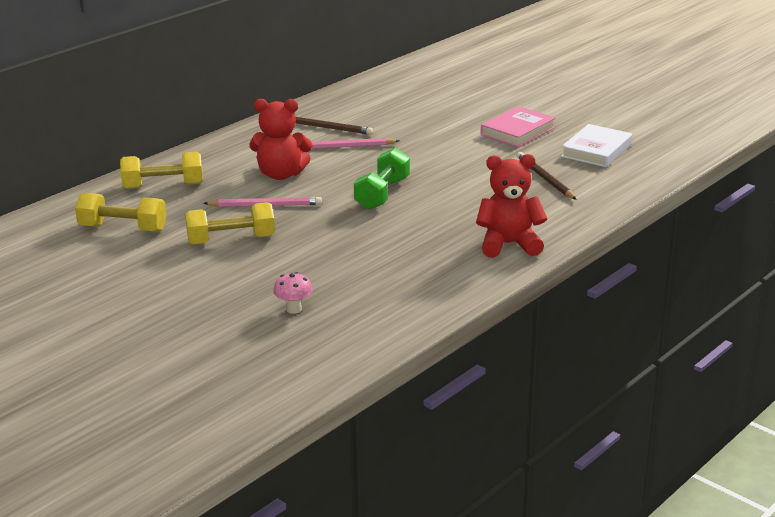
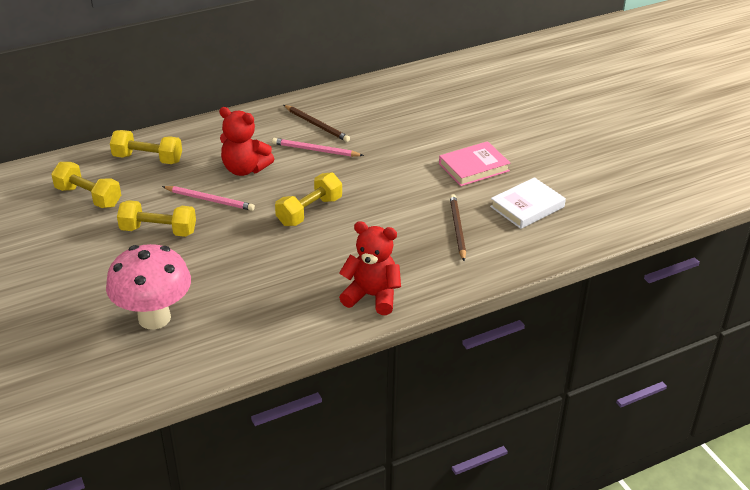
camera: 20 degrees right, 10 degrees up
pink mushroom [273,272,313,314] -> pink mushroom [106,244,191,330], size x2.47
green dumbbell [354,148,410,210] -> yellow dumbbell [275,172,342,226]

